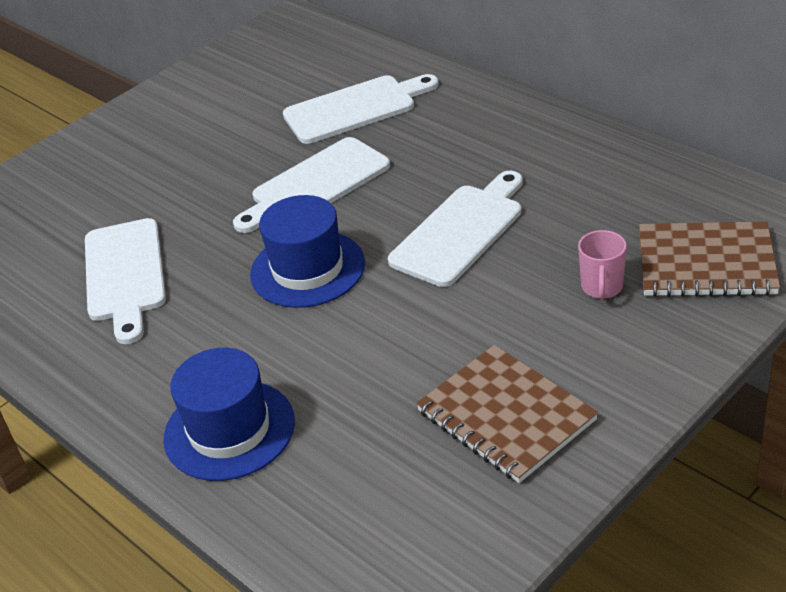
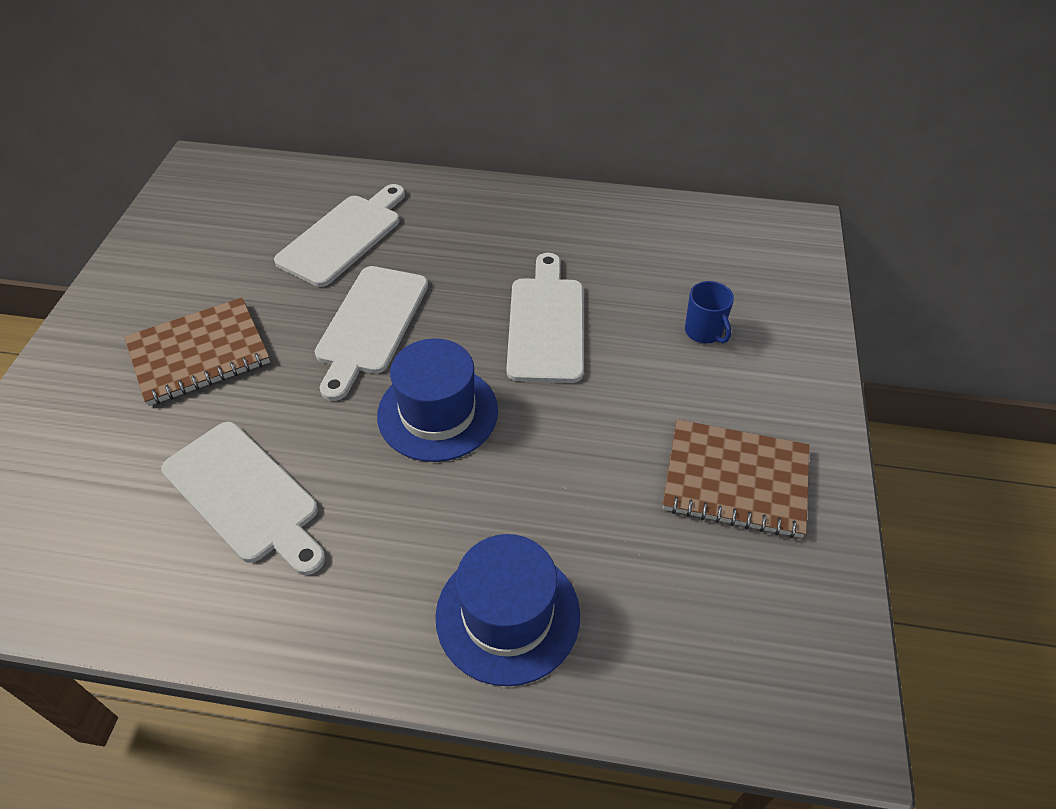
camera: 40 degrees left, 10 degrees up
pink mug [578,230,627,299] -> blue mug [685,281,734,344]
brown notebook [639,221,780,297] -> brown notebook moved to [124,297,270,406]

